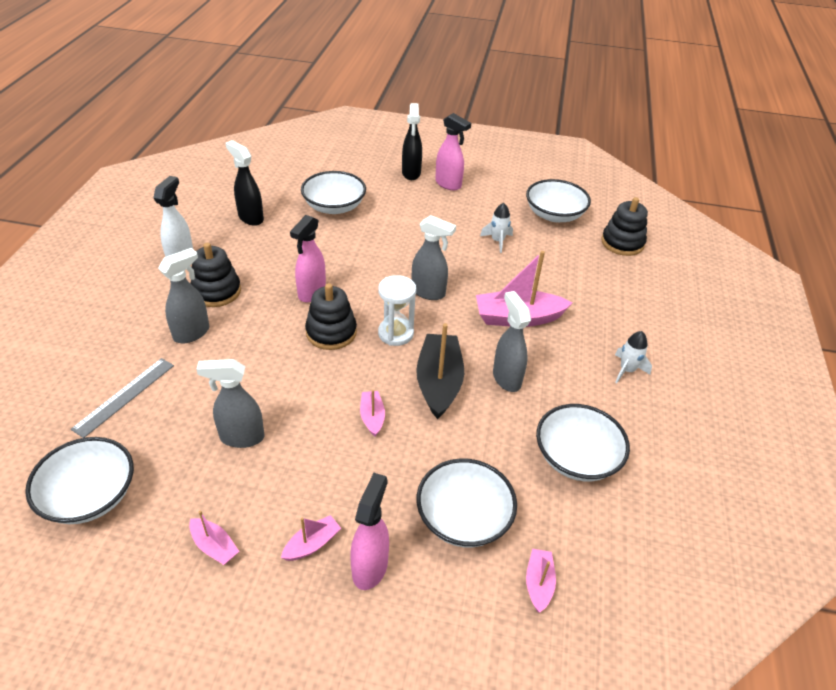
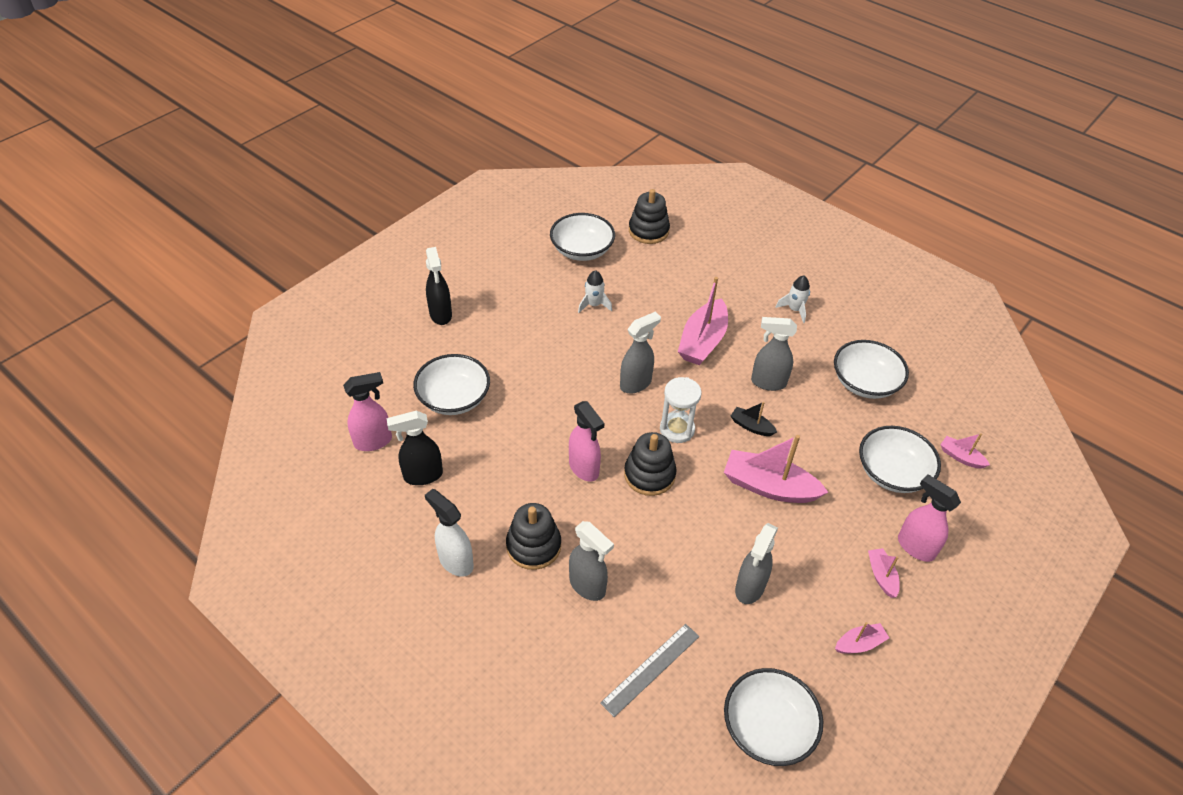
camera: 60 degrees left, 5 degrees up
grey ruler [71,358,174,438] -> grey ruler turned 75 degrees clockwise [600,624,699,717]
grey spray bottle [158,248,209,343] -> grey spray bottle turned 150 degrees clockwise [569,521,614,601]
pink boat [360,390,385,437] -> pink boat [724,435,828,503], size x2.00
black spray bottle [402,103,422,180] -> black spray bottle turned 45 degrees clockwise [426,247,452,325]
black boat [416,323,464,419] -> black boat [731,402,777,436], size x0.50
pink spray bottle [435,113,471,190] -> pink spray bottle moved to [343,372,392,451]

